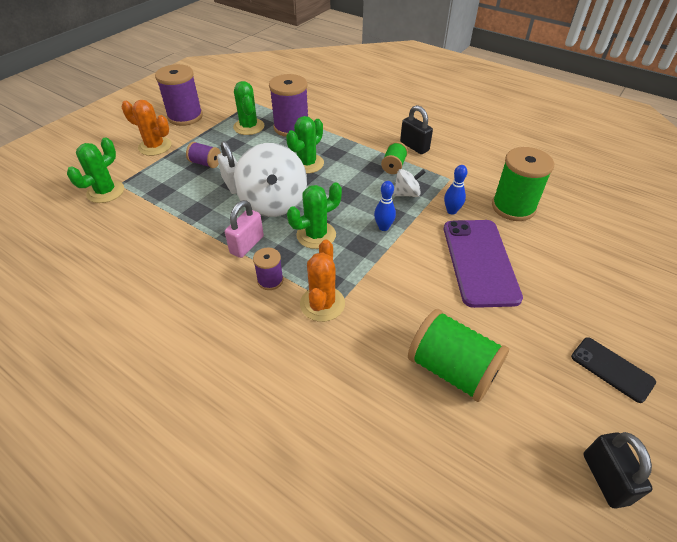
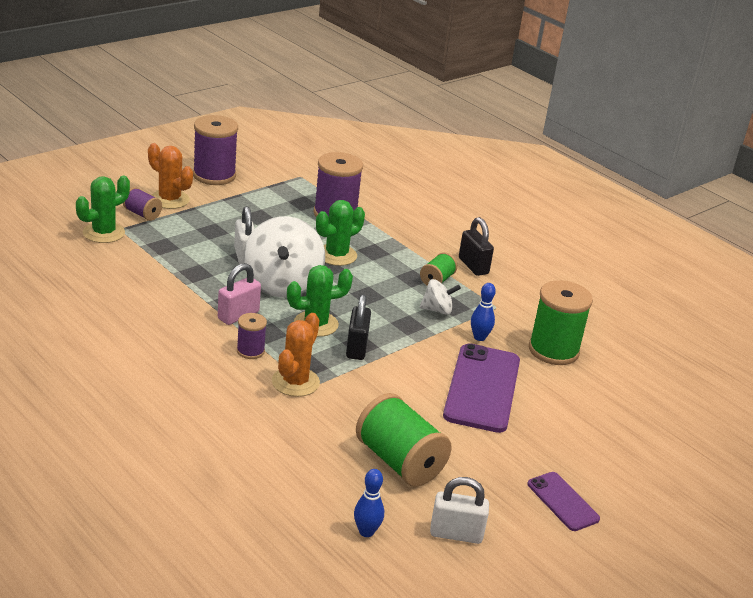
camera: 10 degrees right, 15 degrees down
purple spool [186,142,221,168] -> purple spool moved to [123,187,162,221]
green cactus [233,81,265,135] -> none
blue bowling pin [374,181,396,231] -> blue bowling pin moved to [354,469,384,537]
black phone [571,337,656,403] -> purple phone [527,472,600,531]
black padlock [583,432,653,508] -> black padlock moved to [346,294,371,360]
none -> white padlock [430,477,489,544]

